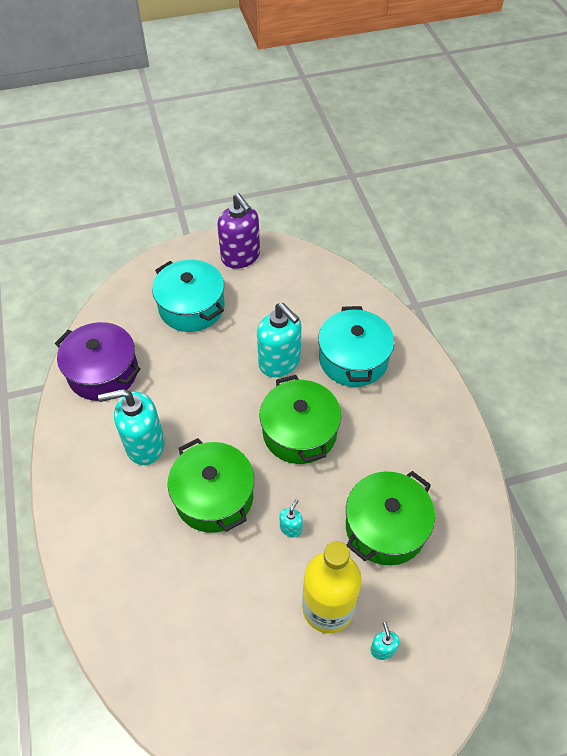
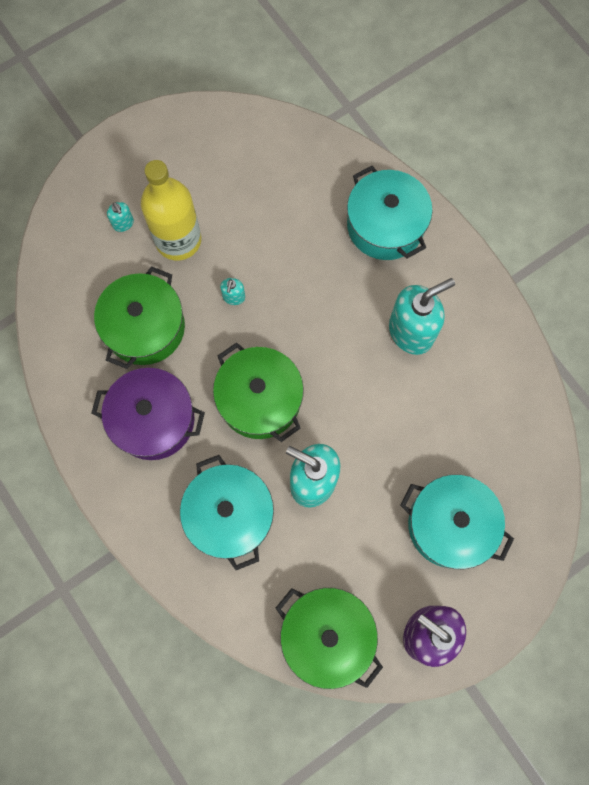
camera: 160 degrees right, 20 degrees up
purple pot [55,322,141,401] -> purple pot moved to [92,368,205,460]
green pot [168,438,254,533] -> green pot moved to [276,588,383,689]
none -> turquoise pot [347,166,433,260]

